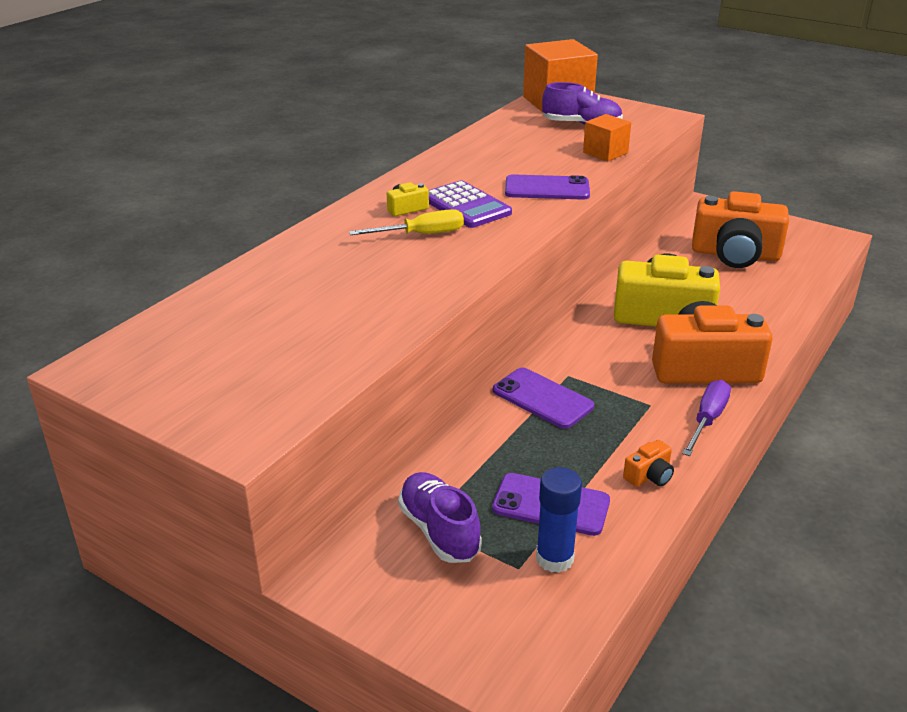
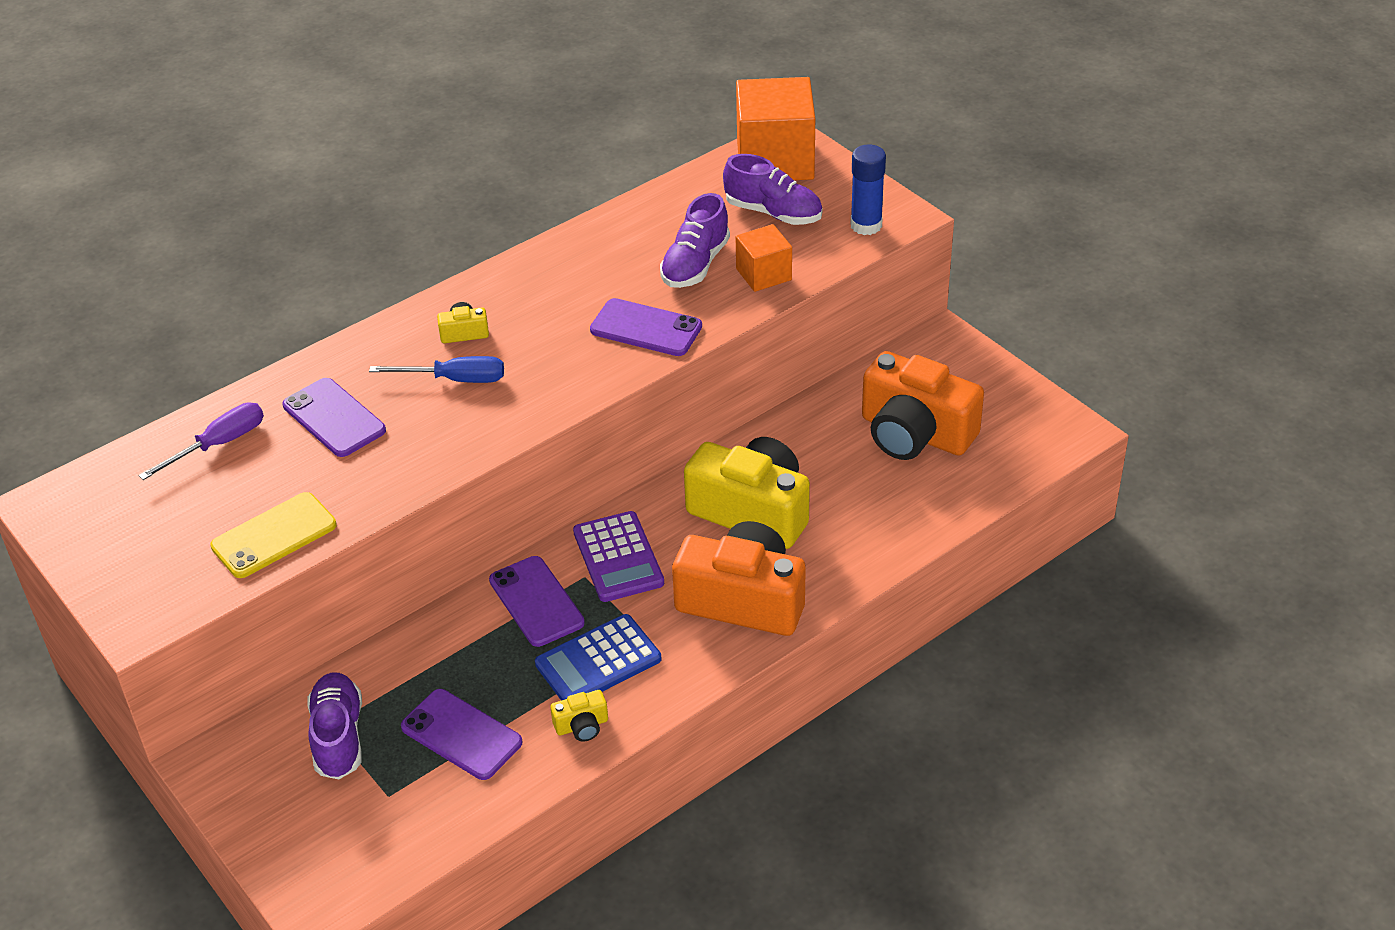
camera: 20 degrees right, 10 degrees up
yellow screwdriver [349,209,464,235] -> blue screwdriver [369,356,504,383]
purple calculator [429,180,512,228] -> purple calculator moved to [573,511,664,602]
blue glue stick [536,467,582,573] -> blue glue stick moved to [850,144,886,235]
orange camera [623,440,674,487] -> yellow camera [550,690,608,742]
purple screwdriver [682,380,731,456] -> purple screwdriver moved to [138,402,264,480]
none -> yellow phone [210,492,337,578]
none -> purple phone [282,378,386,457]
none -> blue calculator [535,614,661,701]
none -> purple shoe [660,193,730,288]

